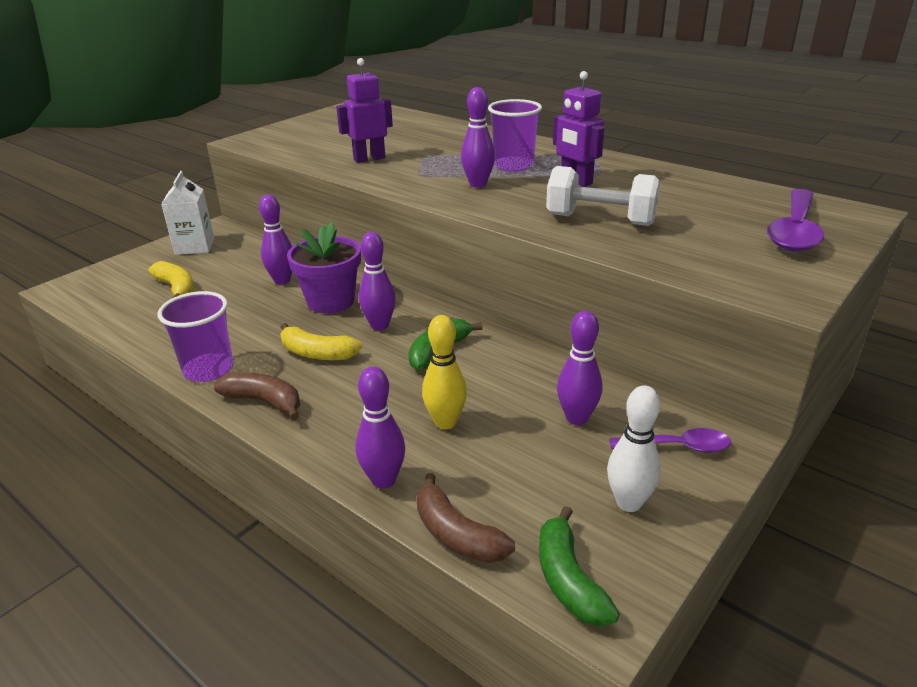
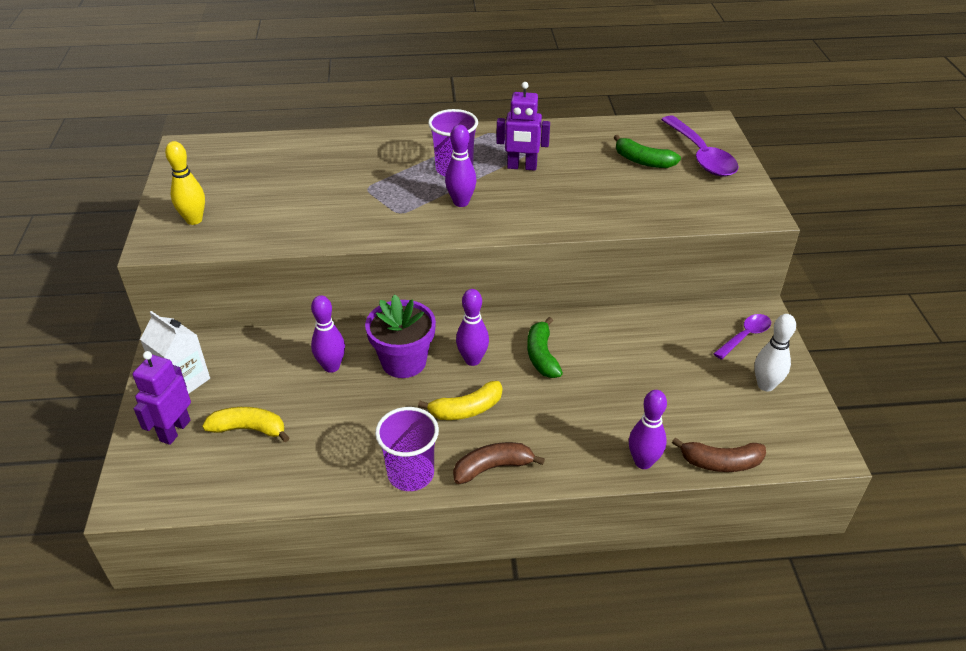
camera: 45 degrees left, 10 degrees up
purple robot [336,58,393,163] -> purple robot moved to [132,351,191,445]
yellow bowling pin [422,315,467,429] -> yellow bowling pin moved to [165,141,205,225]
green banana [539,506,620,627] -> green banana moved to [614,135,681,168]
white dumbbell [546,166,660,226] -> none
purple bowling pin [557,311,602,425] -> none

